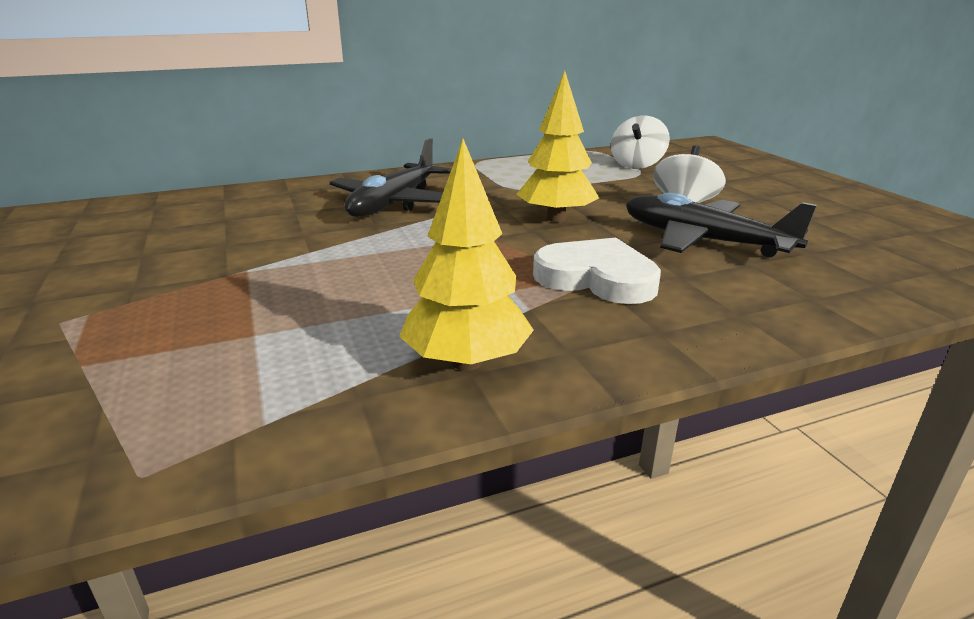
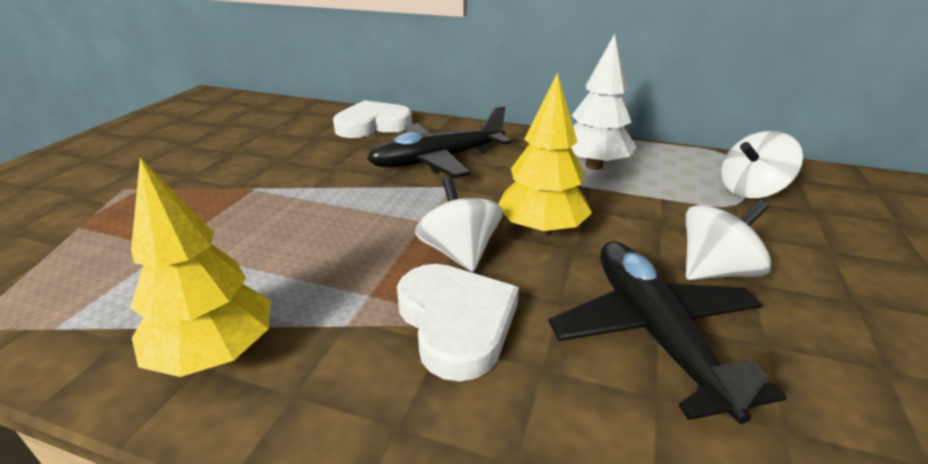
camera: 40 degrees right, 5 degrees up
none -> white heart [333,100,412,138]
none -> white spinning top [415,177,503,272]
none -> white tree [571,34,636,170]

